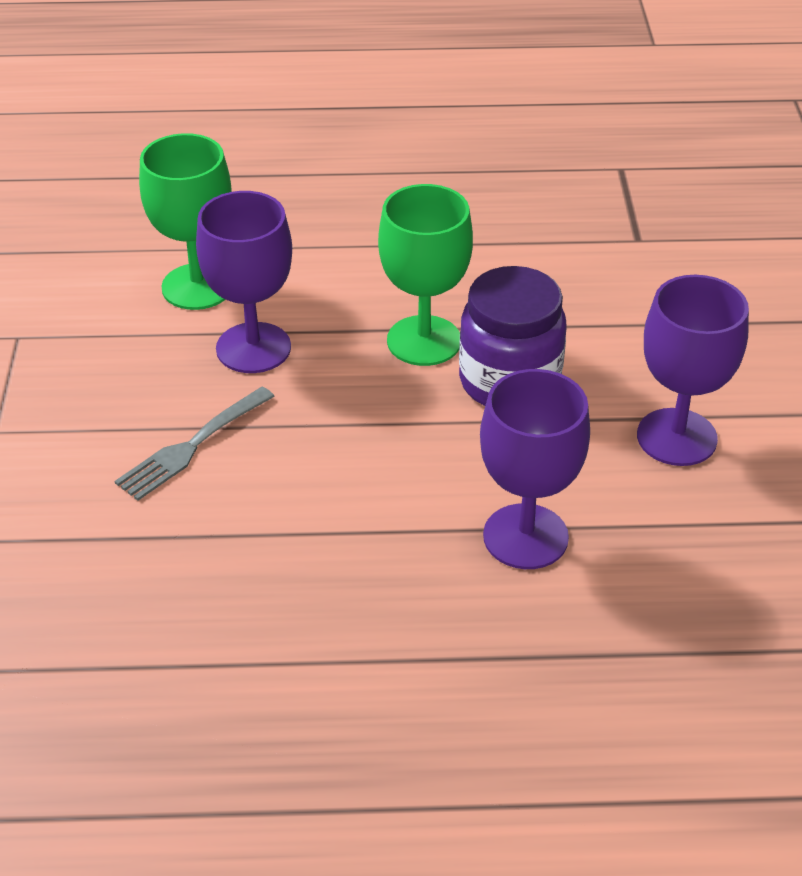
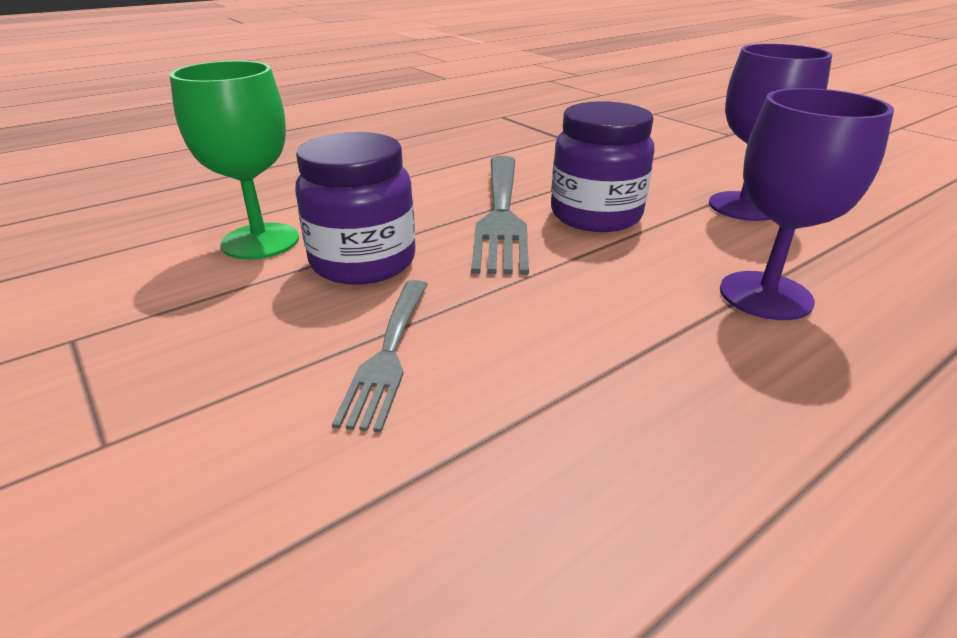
camera: 35 degrees left, 10 degrees down
purple goblet [196,191,292,373] -> purple jar [295,132,415,285]
green goblet [378,184,473,366] -> grey fork [471,156,529,275]

